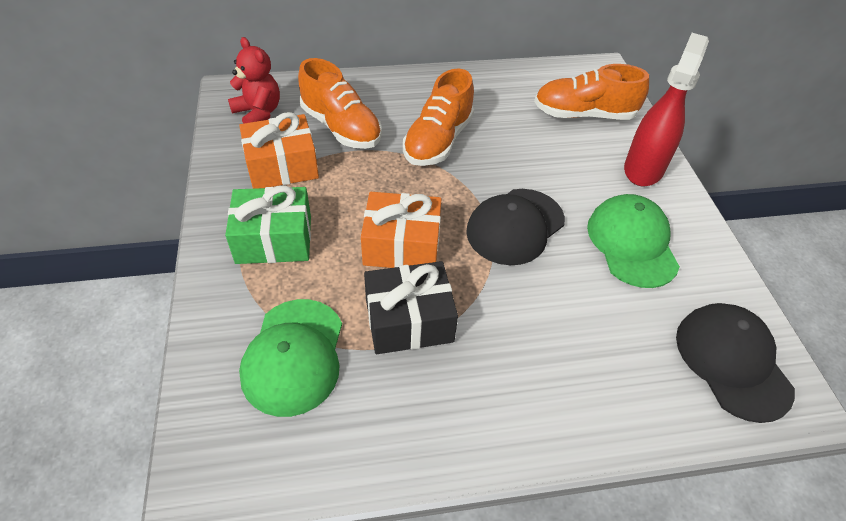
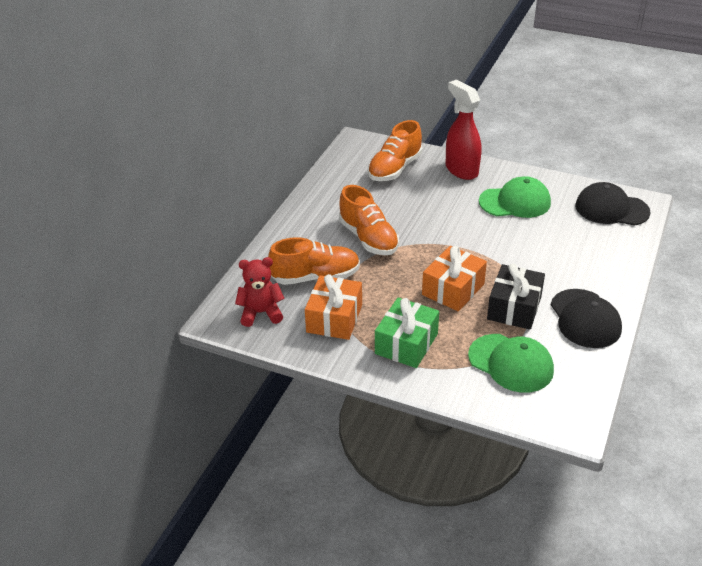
camera: 55 degrees left, 10 degrees down
black cap [466,189,565,265] -> black cap moved to [551,289,622,348]
green cap [587,194,680,288] -> green cap turned 150 degrees clockwise [479,176,551,218]

